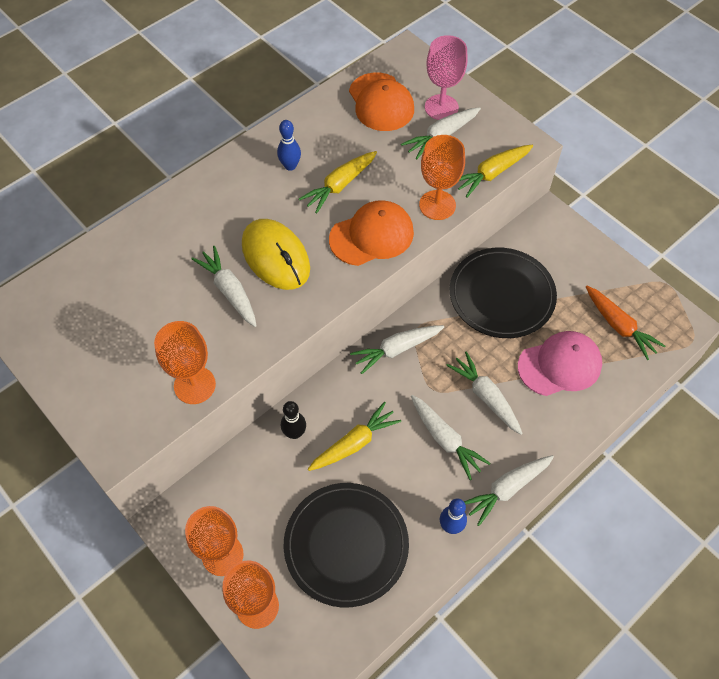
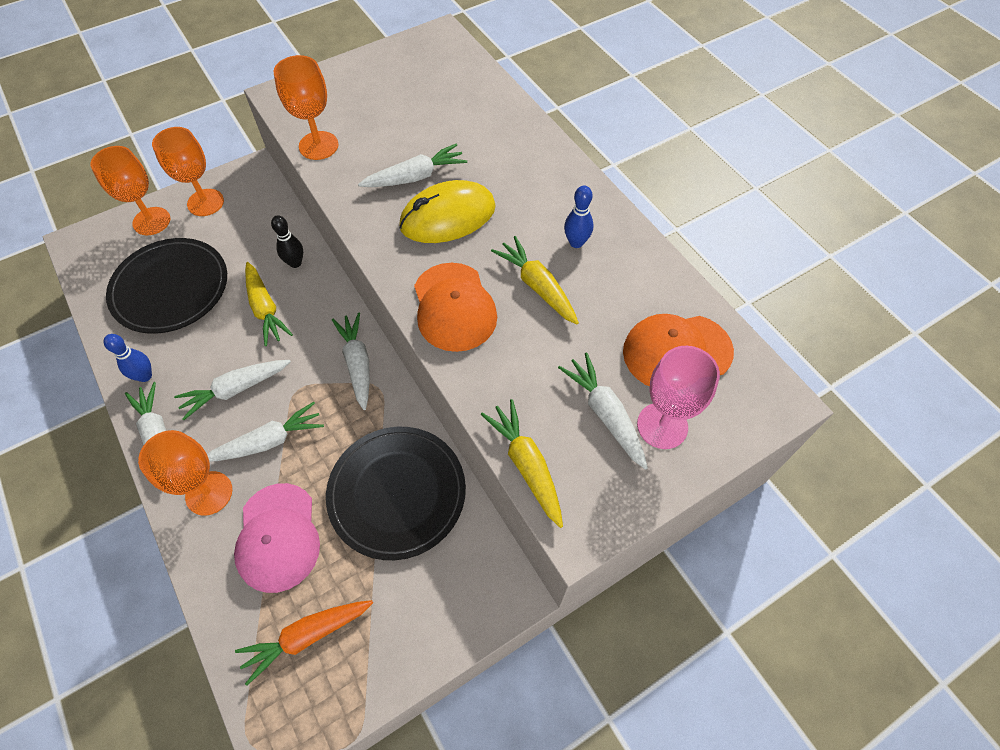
camera: 100 degrees right, 0 degrees up
orange goblet [419,135,465,220] -> orange goblet moved to [138,430,232,516]

